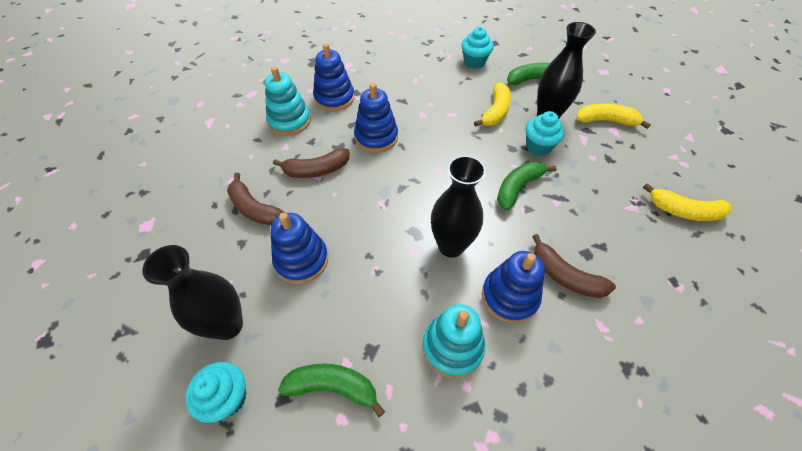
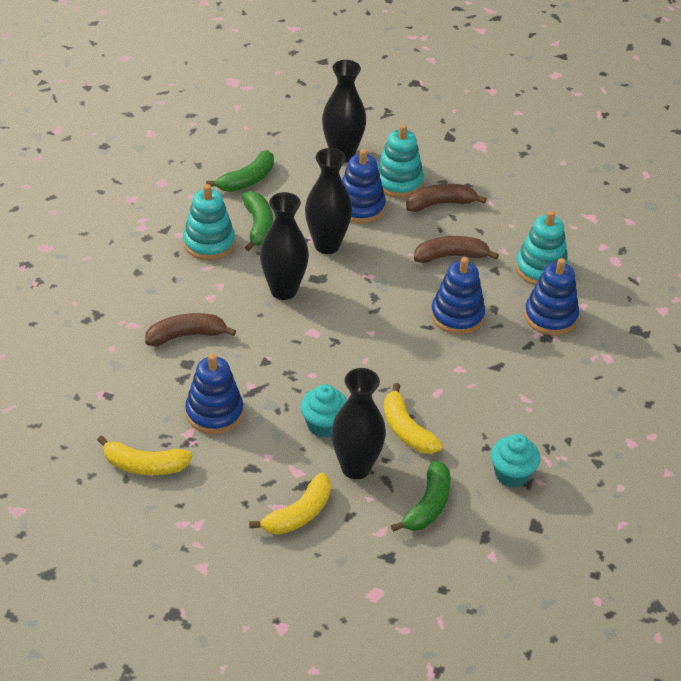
camera: 125 degrees right, 10 degrees down
turquoise cupcake [185,362,246,423] -> none
brown banana [273,148,349,178] -> brown banana turned 60 degrees clockwise [414,236,499,263]
blue stacking toy [482,251,545,323] -> blue stacking toy moved to [185,354,243,434]
green banana [497,162,556,211] -> green banana moved to [242,191,273,251]
yellow banana [643,183,732,221] -> yellow banana turned 135 degrees counterclockwise [97,435,192,475]
none -> black vase [305,148,352,254]
none -> turquoise stacking toy [377,124,424,198]

